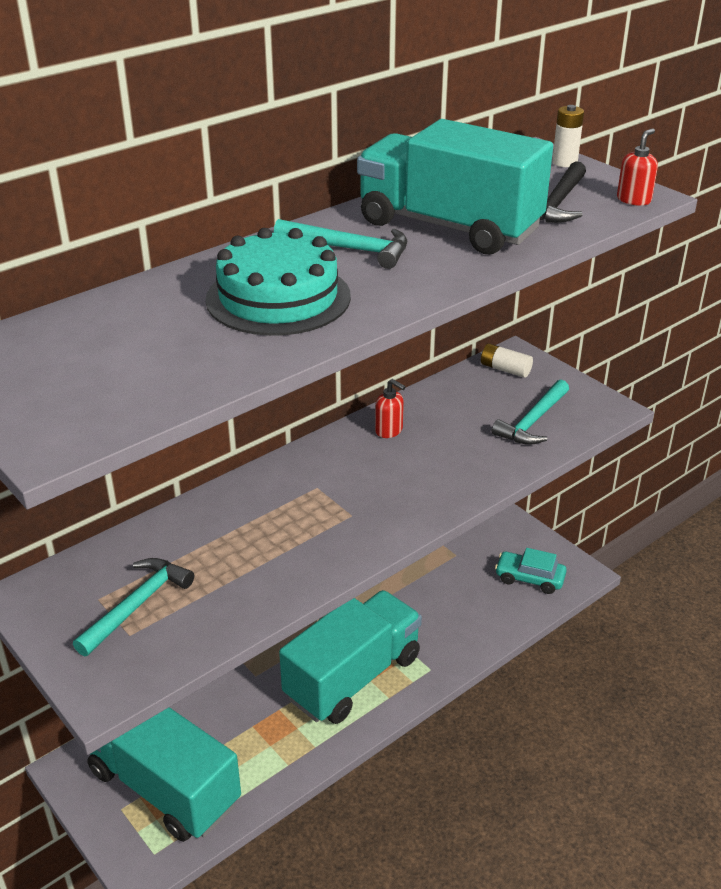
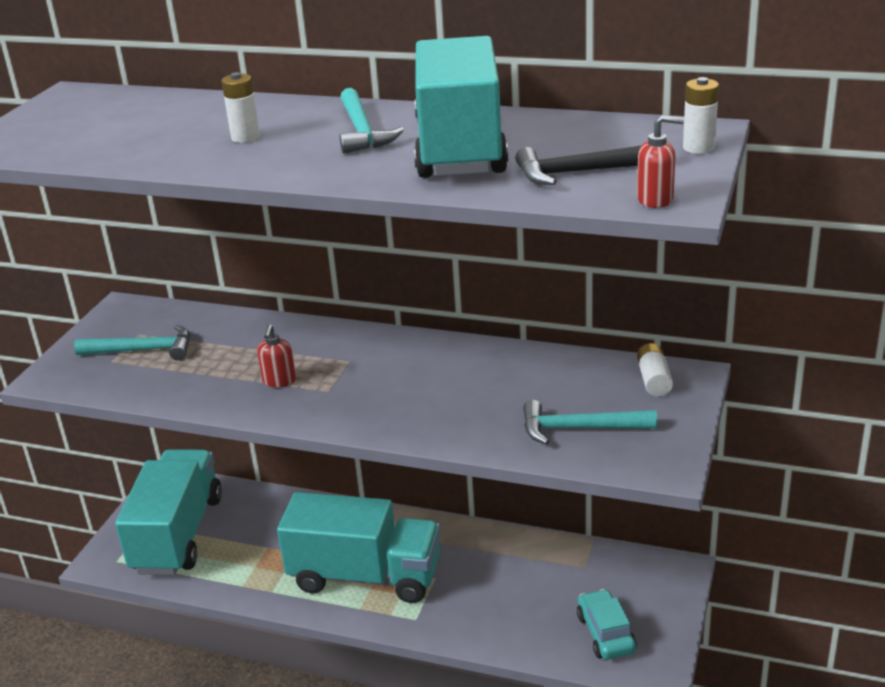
camera: 60 degrees right, 5 degrees down
turquoise cake [205,228,351,336] -> white battery [221,72,260,143]
red soap dispenser [375,379,405,438] -> red soap dispenser moved to [257,324,296,387]

